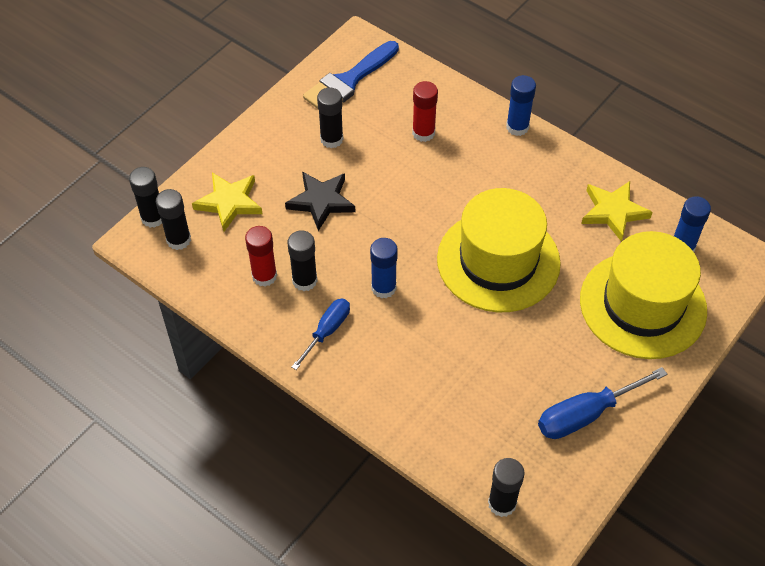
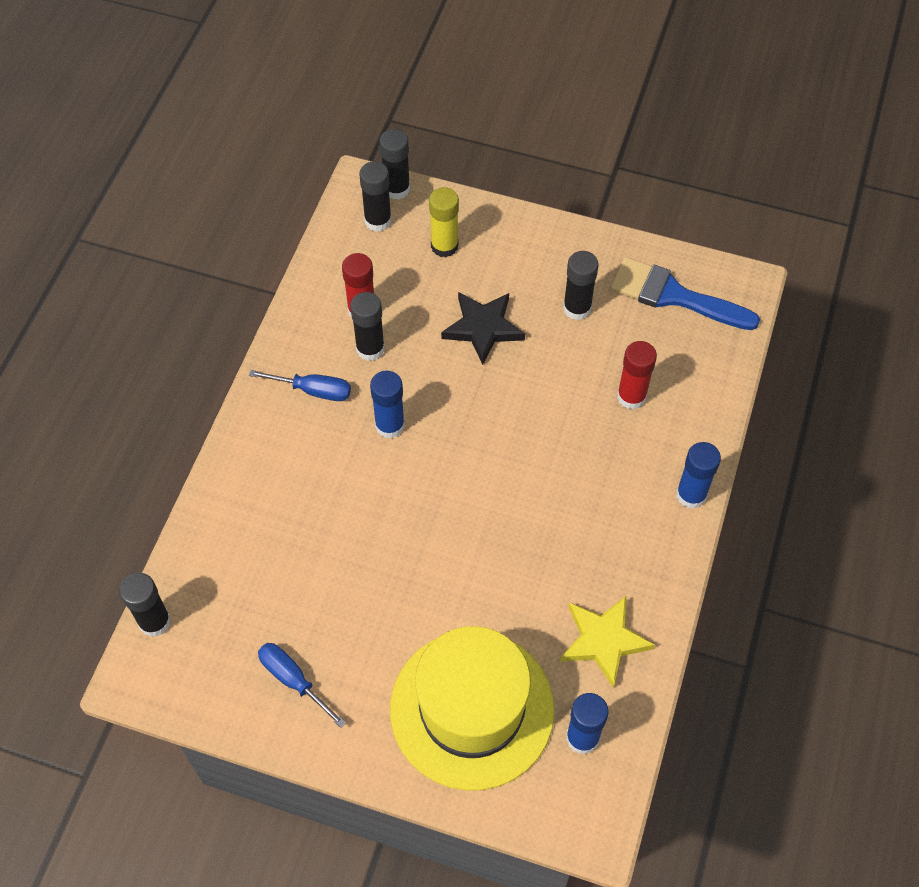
camera: 70 degrees right, 5 degrees up
yellow star [192,173,262,232] -> yellow glue stick [429,187,459,257]
yellow hat [437,188,561,312] -> none
blue screwdriver [538,367,667,439] -> blue screwdriver [258,643,346,728], size x0.66

